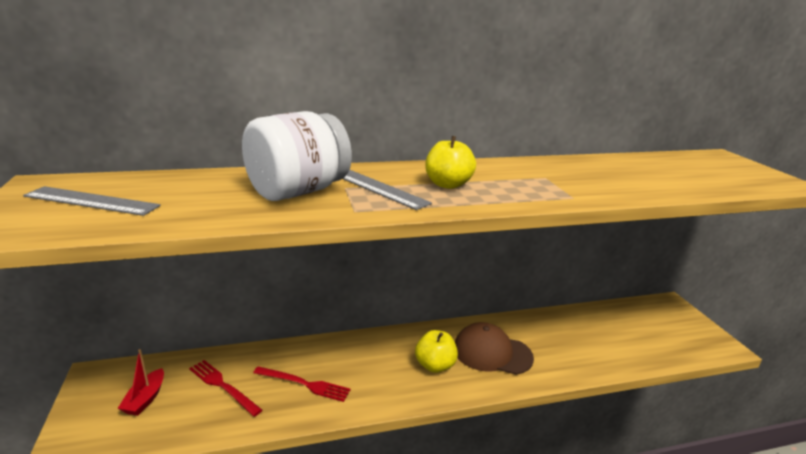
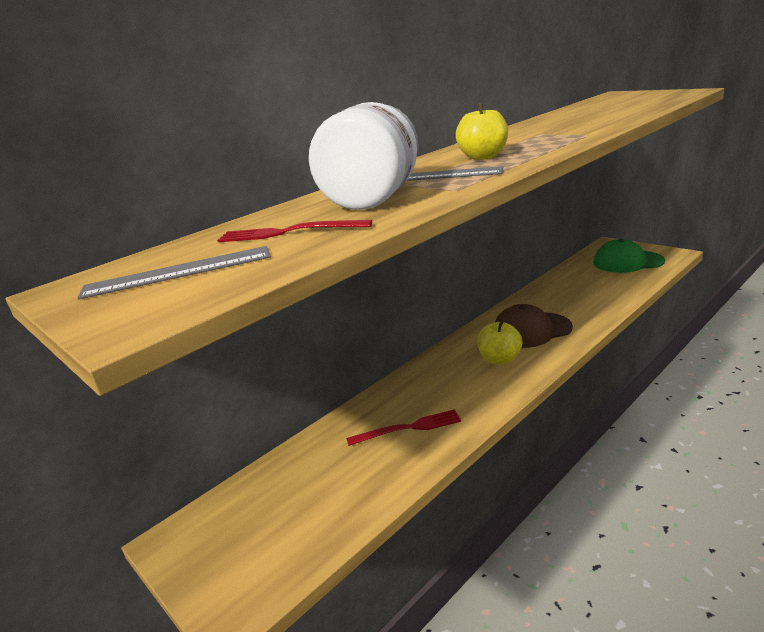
camera: 25 degrees left, 0 degrees up
red boat [117,349,164,416] -> none
red fork [189,360,262,417] -> red fork moved to [217,220,372,242]
none -> green cap [593,239,665,273]

